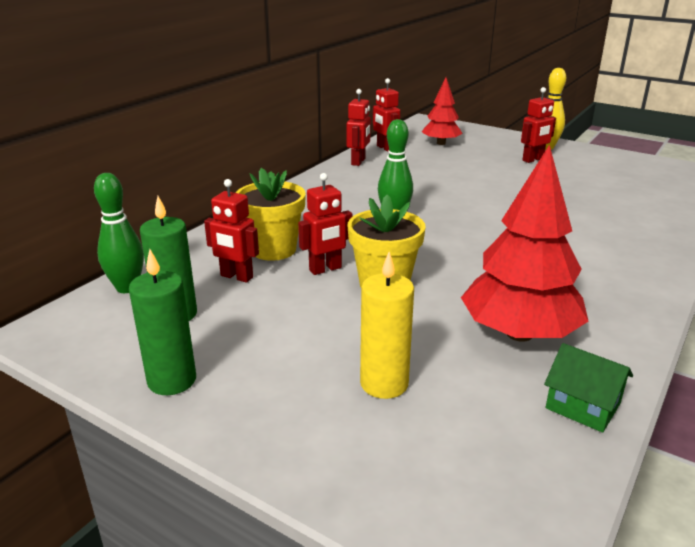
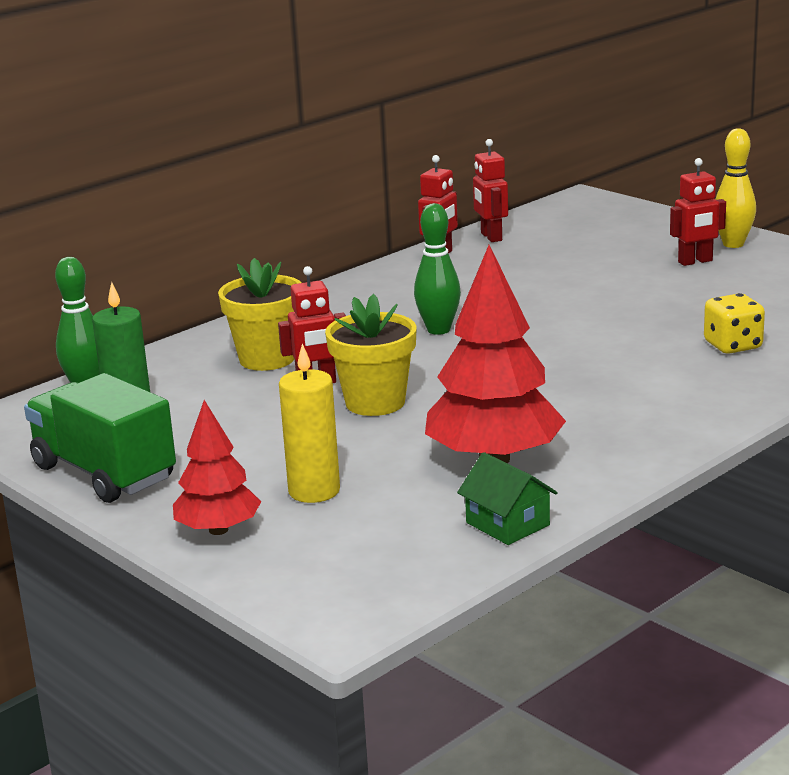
camera: 15 degrees right, 5 degrees down
green candle [129,249,196,395] -> green truck [24,373,176,503]
red robot [204,179,259,283] -> none
red tree [422,78,463,145] -> red tree moved to [173,400,261,535]
none -> yellow dice [704,293,765,354]

